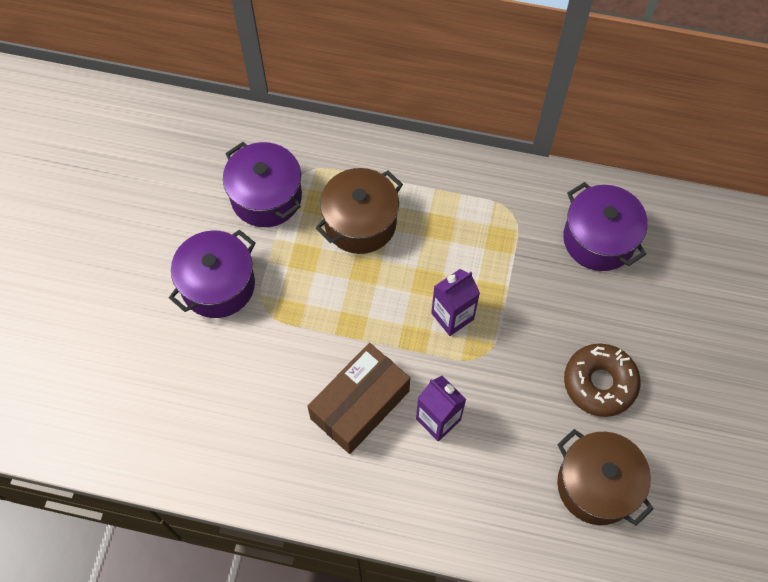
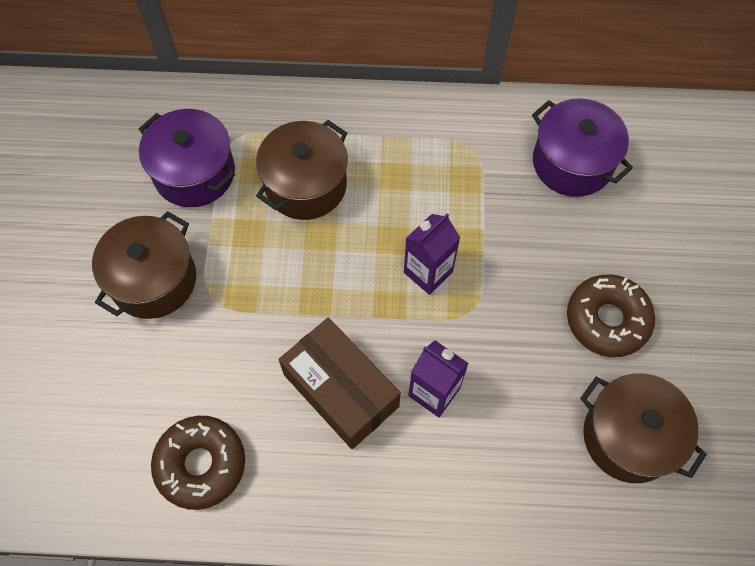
camera: 10 degrees left, 0 degrees up
purple pot [169,230,256,318] -> brown pot [92,211,196,319]
brown box [308,343,410,454] -> brown box turned 75 degrees counterclockwise [279,318,401,449]
none -> brown donut [151,416,245,510]

